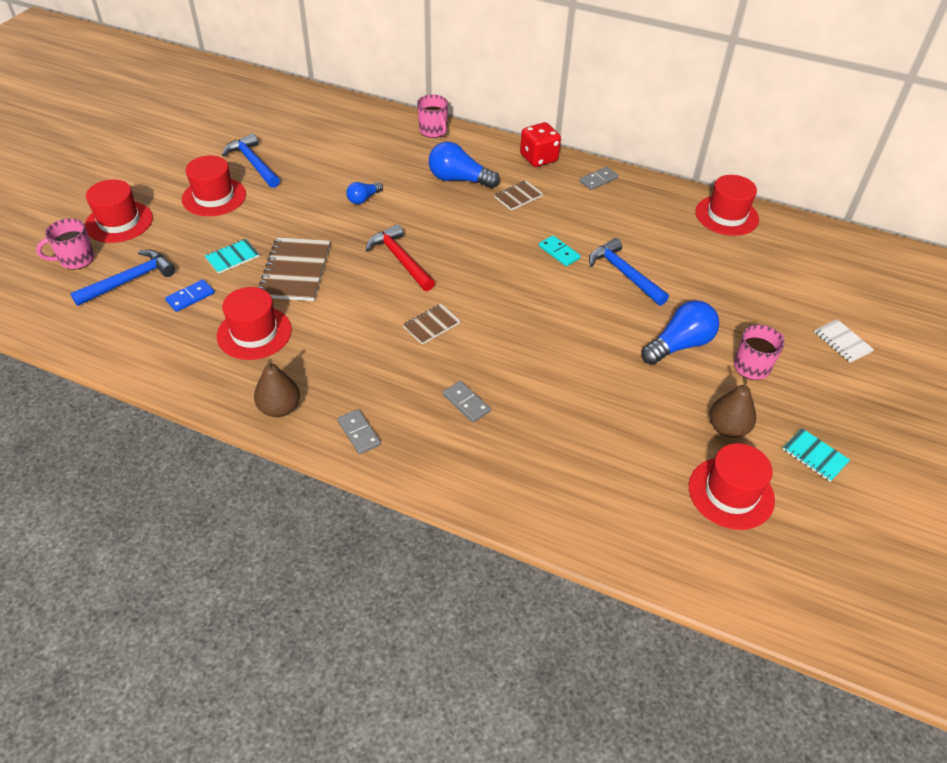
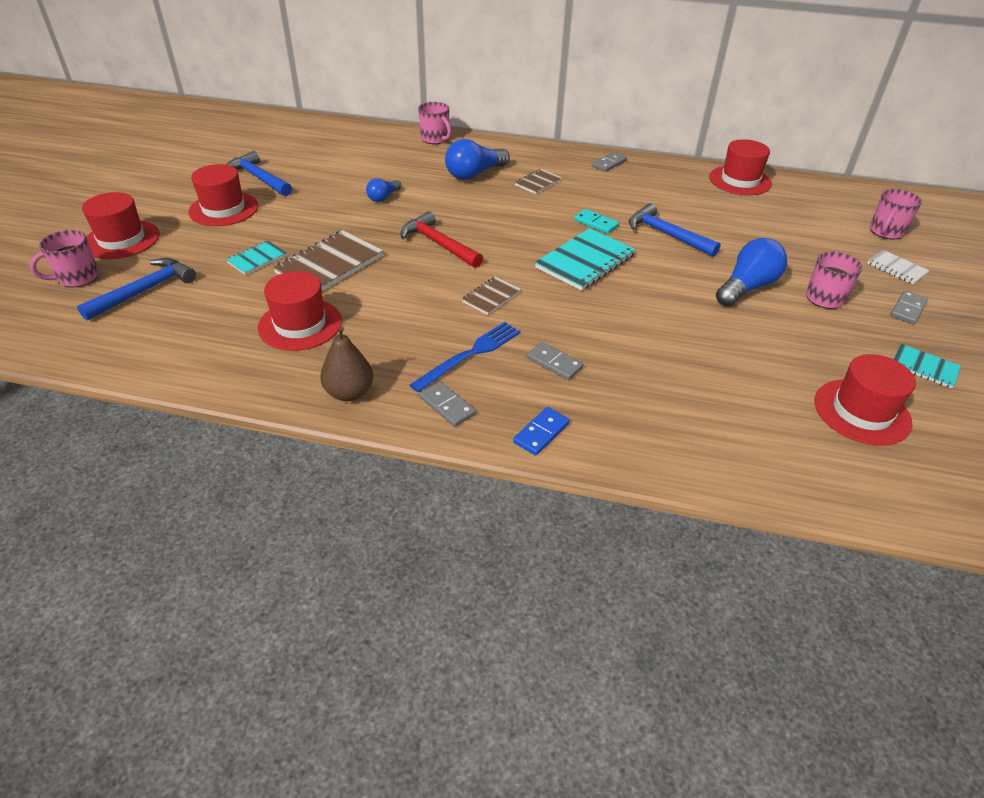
camera: 10 degrees left, 5 degrees down
blue domino [165,279,214,312] -> blue domino moved to [513,407,570,456]
brown notebook [258,237,330,301] -> brown notebook turned 45 degrees clockwise [273,230,383,291]
blue light bulb [429,142,500,188] -> blue light bulb turned 45 degrees counterclockwise [445,139,510,180]
red dice [520,122,561,167] -> none
brown pear [710,377,756,438] -> none
none -> blue fork [410,322,521,392]
none -> turquoise notebook [535,228,636,291]
none -> pink mug [870,189,922,240]
none -> grey domino [890,290,928,324]

